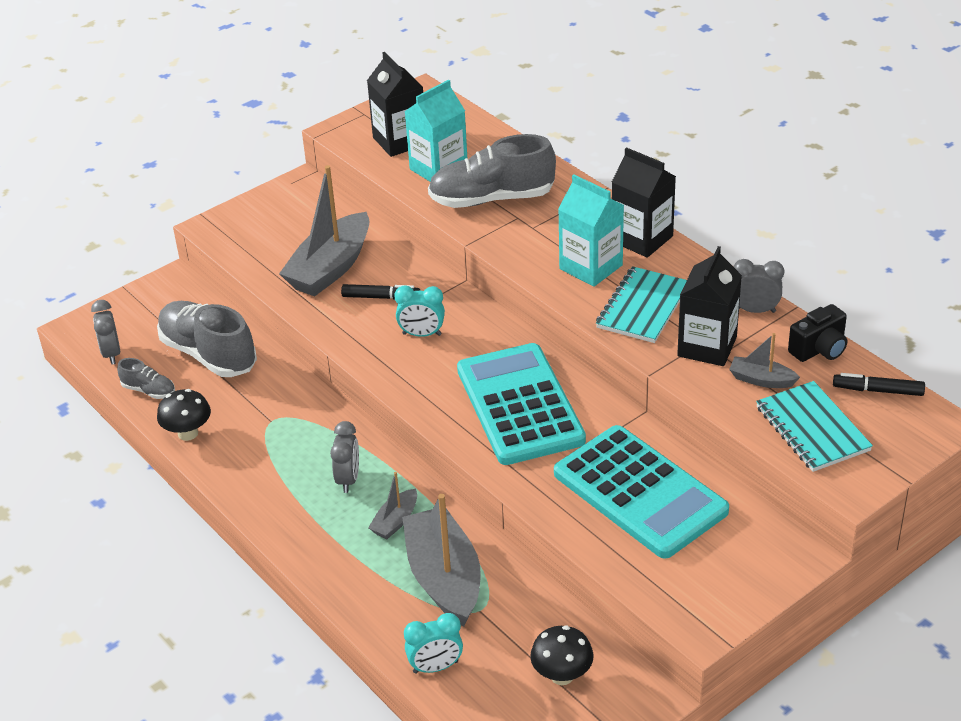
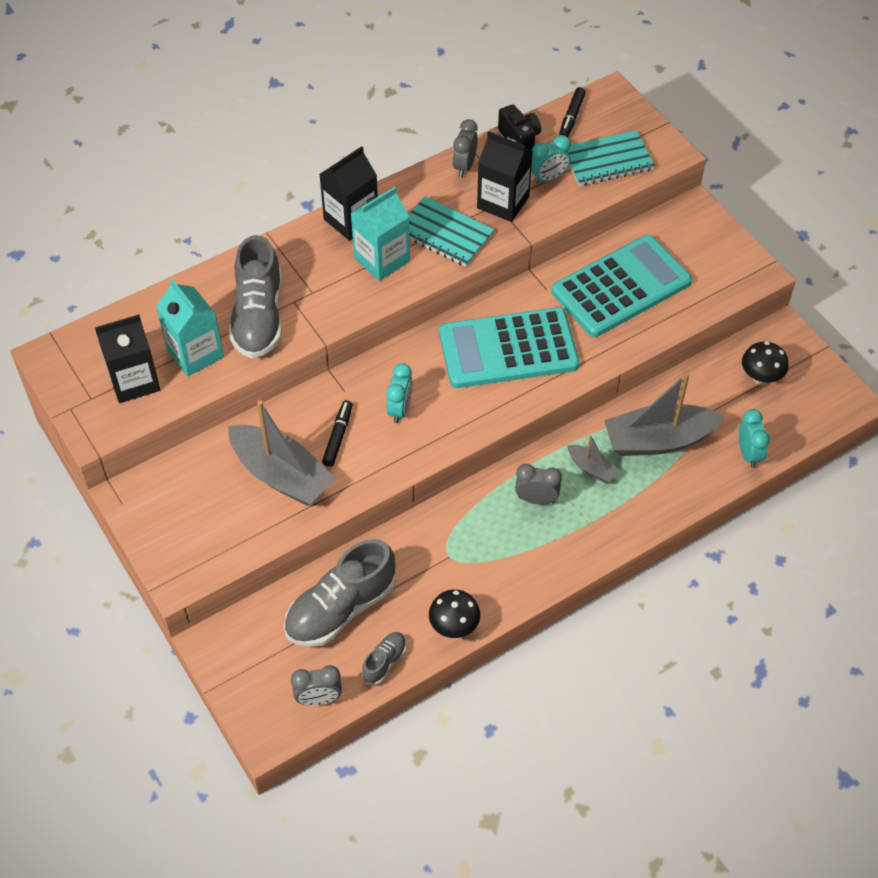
camera: 85 degrees left, 15 degrees up
grey boat [729,333,800,388] -> turquoise clock [531,135,570,184]

